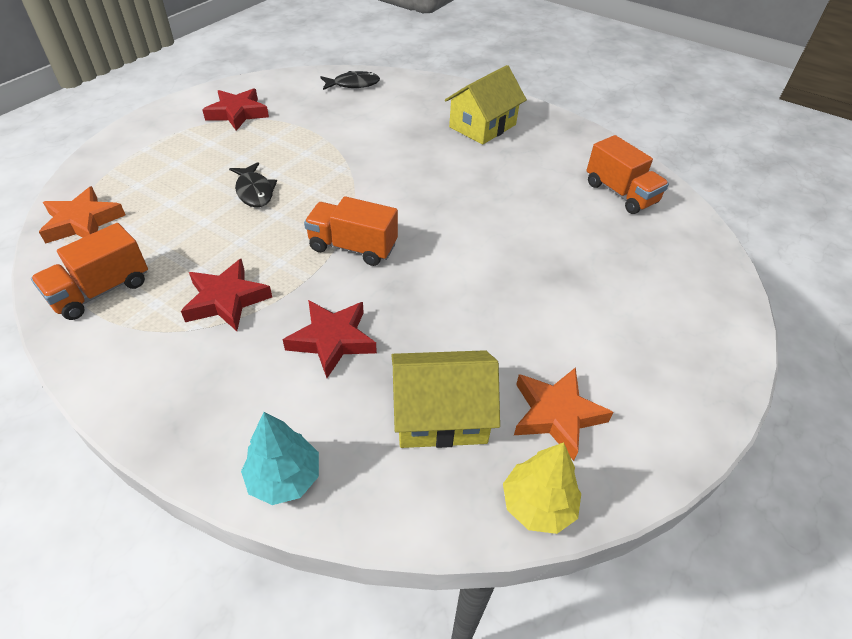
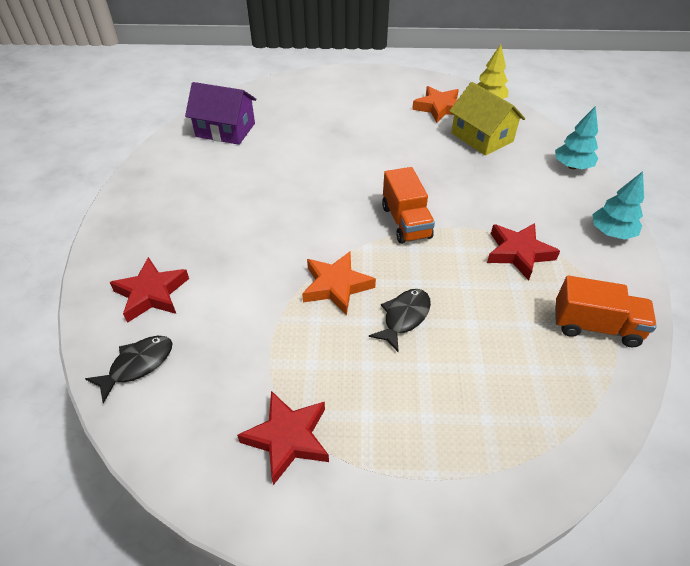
camera: 120 degrees left, 0 degrees up
orange star [39,186,125,244] -> orange star moved to [302,251,376,316]
red star [283,300,377,378] -> red star moved to [110,257,189,323]
black fish [321,71,380,90] -> black fish turned 90 degrees clockwise [85,336,173,403]
yellow house [445,65,527,145] -> none
orange truck [587,135,669,214] -> purple house [185,82,256,145]
none -> turquoise tree [592,171,644,240]

